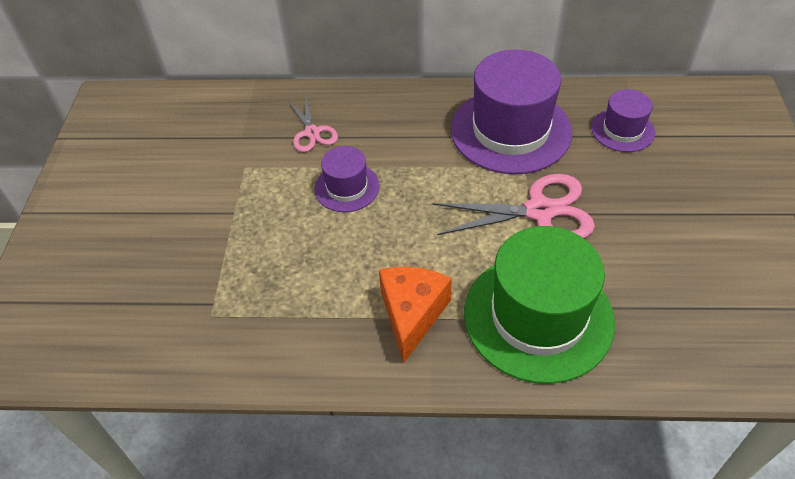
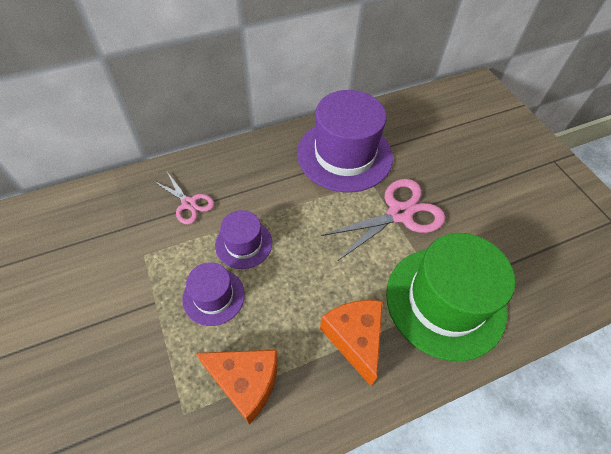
camera: 30 degrees left, 5 degrees up
purple hat [591,89,655,152] -> purple hat moved to [182,262,245,326]
none -> orange cheese [195,350,278,424]

